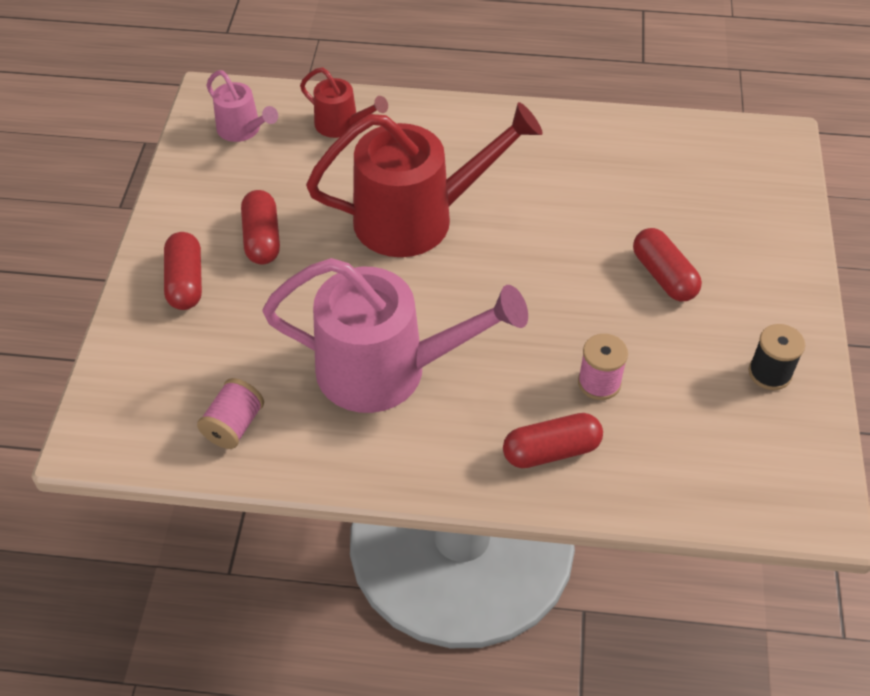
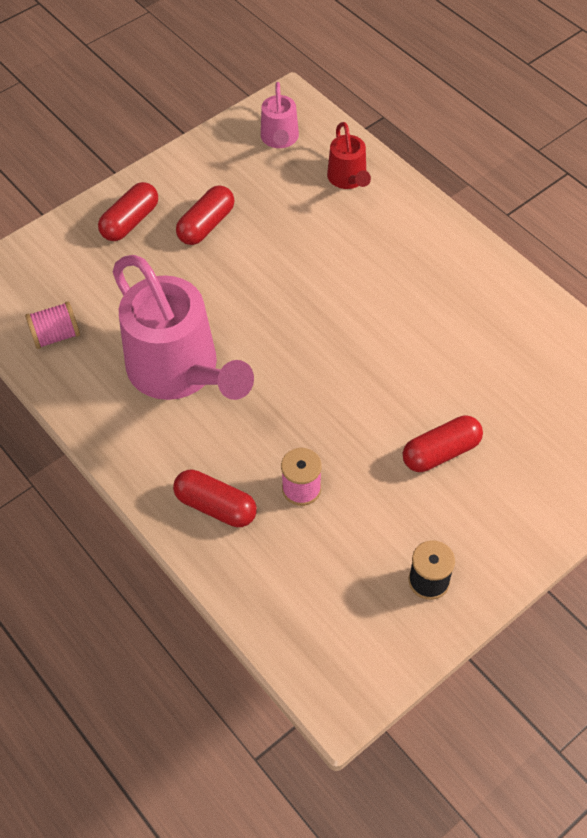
camera: 45 degrees right, 5 degrees up
red watering can [306,102,543,257] -> none
red capsule [633,228,702,301] -> red capsule turned 45 degrees clockwise [403,415,483,472]

